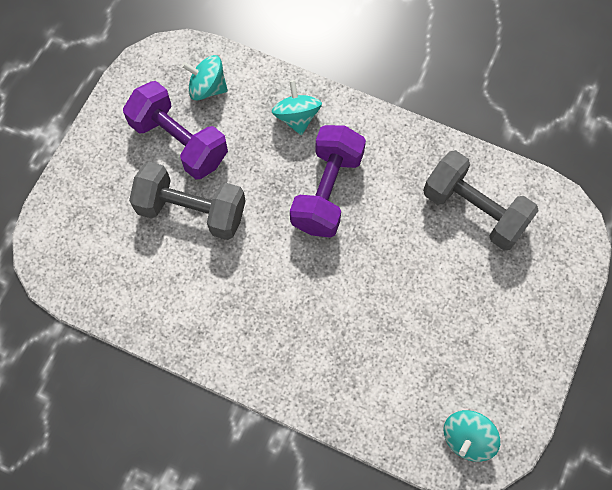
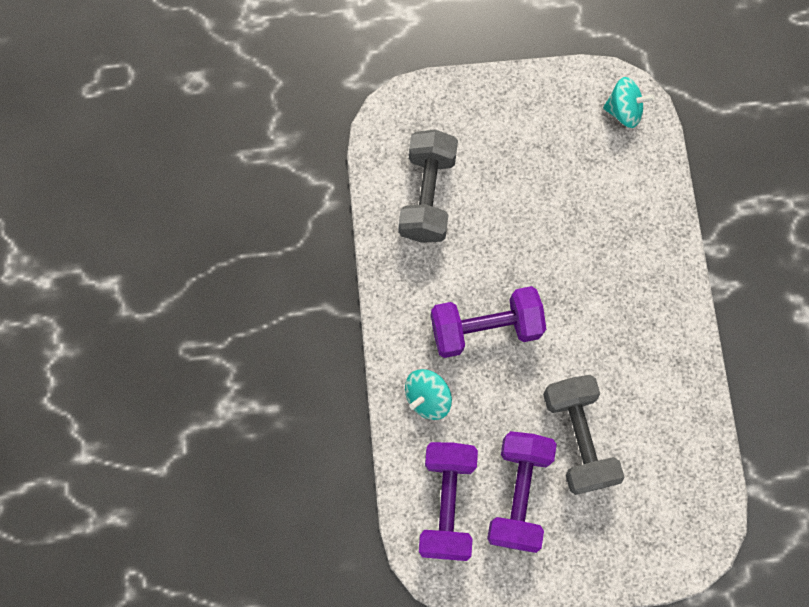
camera: 120 degrees left, 5 degrees up
turquoise spinning top [182,55,228,101] -> purple dumbbell [419,442,478,561]

